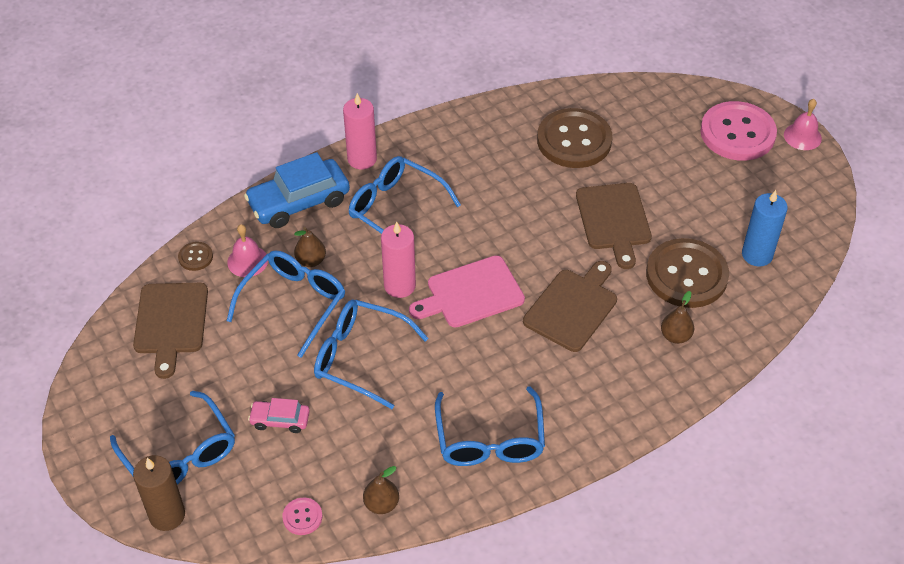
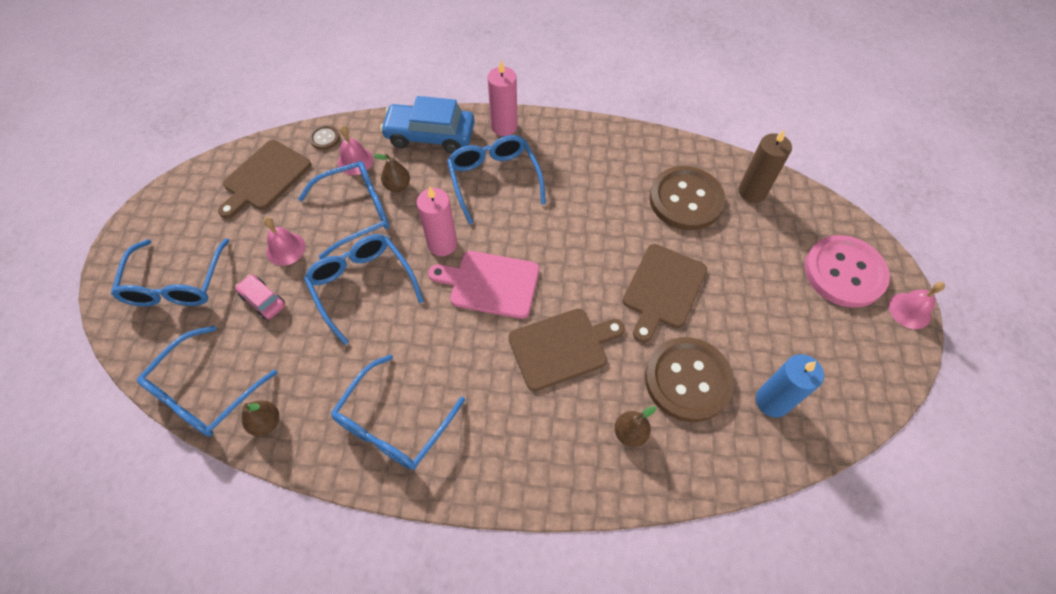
camera: 35 degrees right, 10 degrees up
brown candle [133,455,185,531] -> brown candle moved to [739,129,792,203]
pink button [282,498,322,535] -> blue glasses [137,325,277,437]
none -> pink bell [264,217,306,266]

